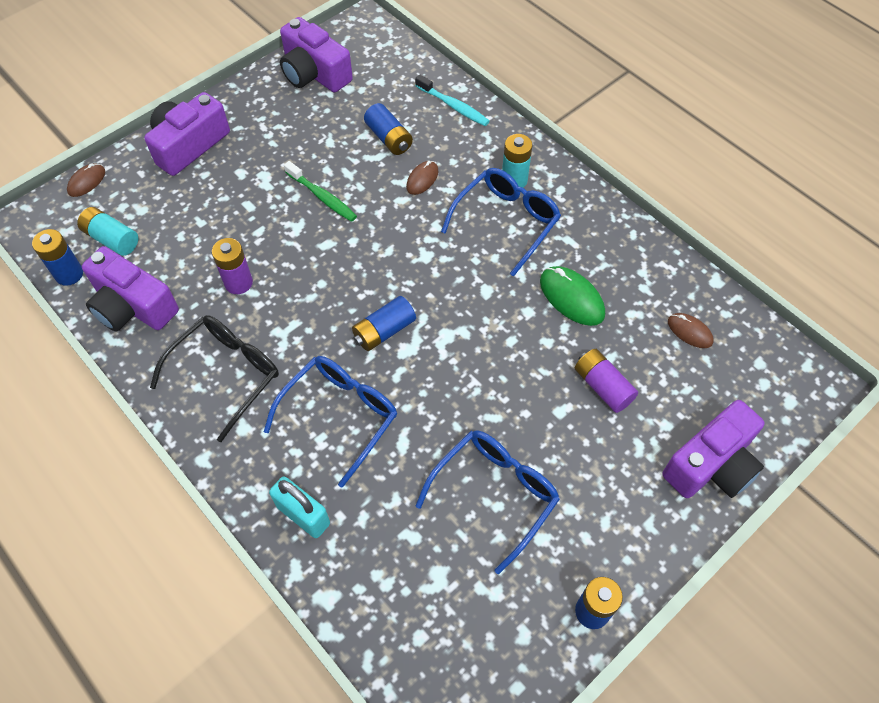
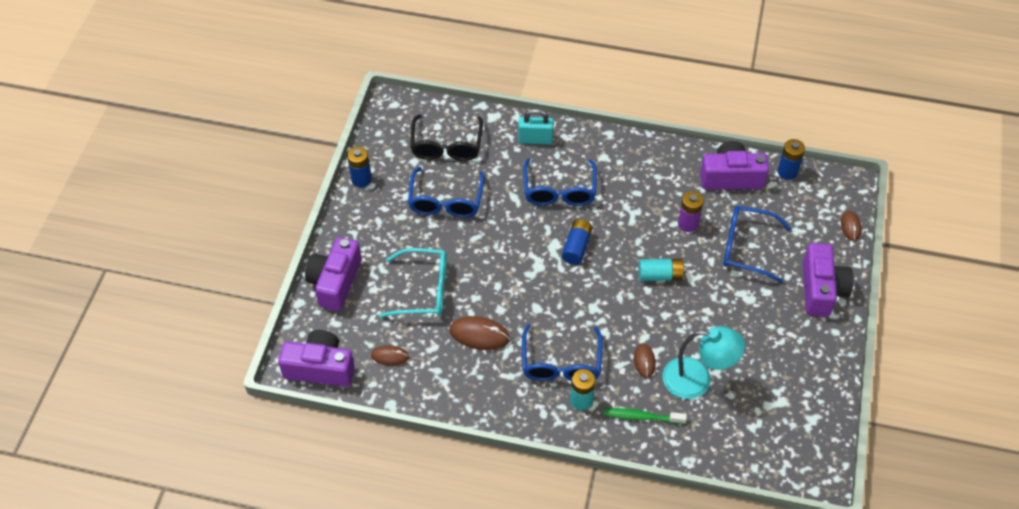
camera: 145 degrees right, 5 degrees down
turquoise battery [77,207,138,256] -> turquoise battery moved to [639,259,686,281]
black glasses [150,315,279,442] -> black glasses moved to [410,114,483,161]
purple camera [280,17,353,92] -> purple camera moved to [278,330,355,387]
green toothbrush [284,161,357,222] -> green toothbrush moved to [603,408,687,424]
blue battery [364,103,413,155] -> turquoise lamp [663,326,745,399]
turquoise toothbrush [415,74,489,126] -> none
green mouse [540,266,605,326] -> brown mouse [450,316,510,350]
purple battery [575,349,638,413] -> turquoise glasses [379,248,447,318]
none -> blue glasses [723,206,792,283]

